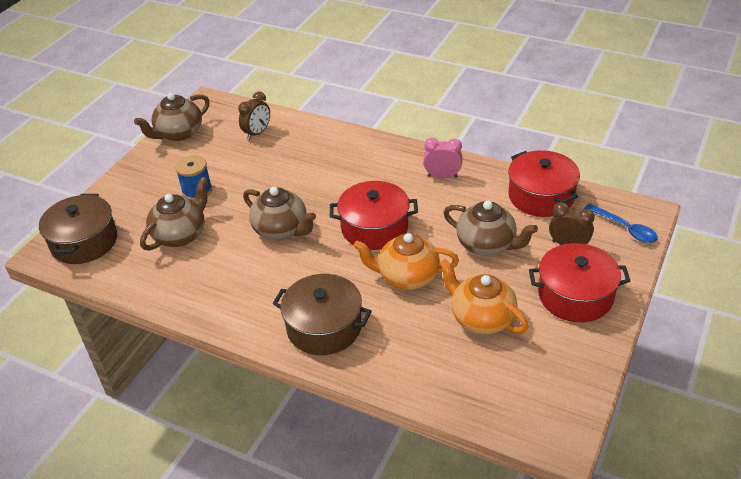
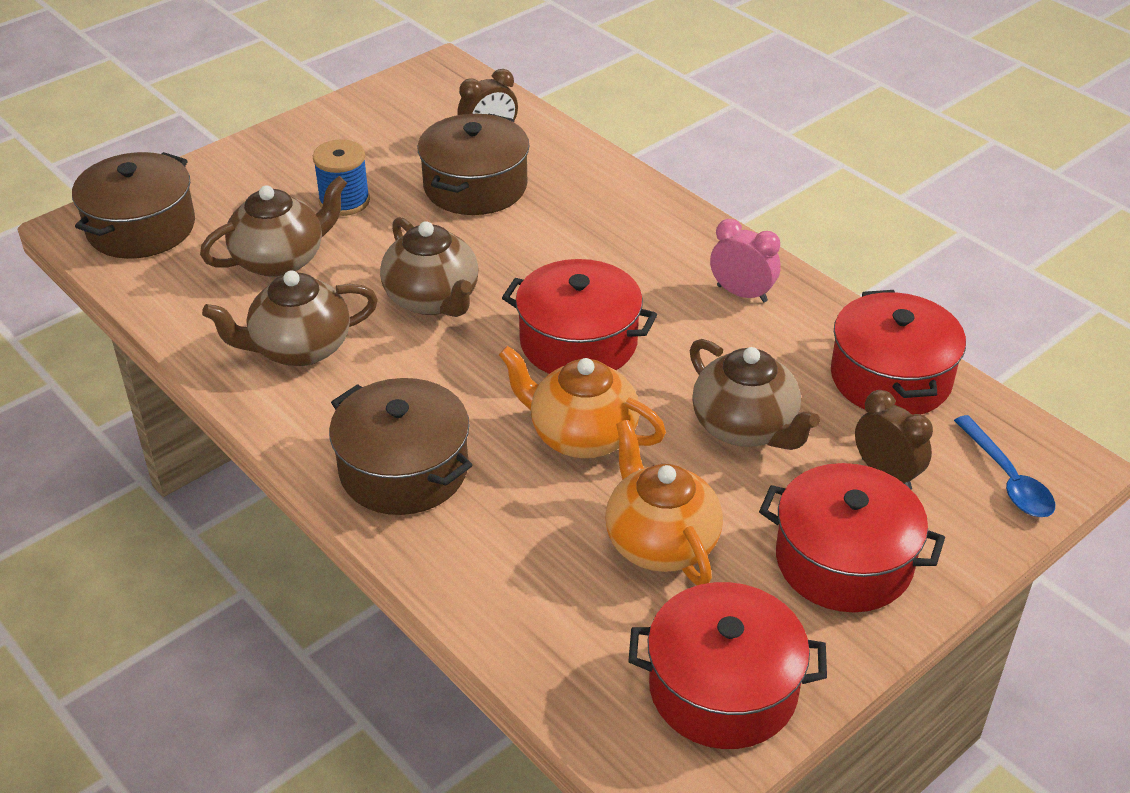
camera: 20 degrees right, 0 degrees up
brown teapot [134,93,210,141] -> brown teapot moved to [202,270,378,366]
none -> brown pot [418,114,530,215]
none -> red pot [628,582,827,749]

